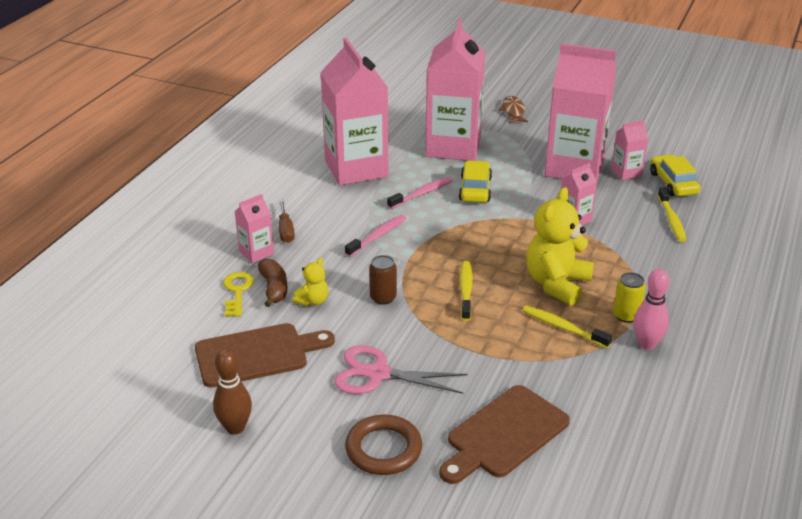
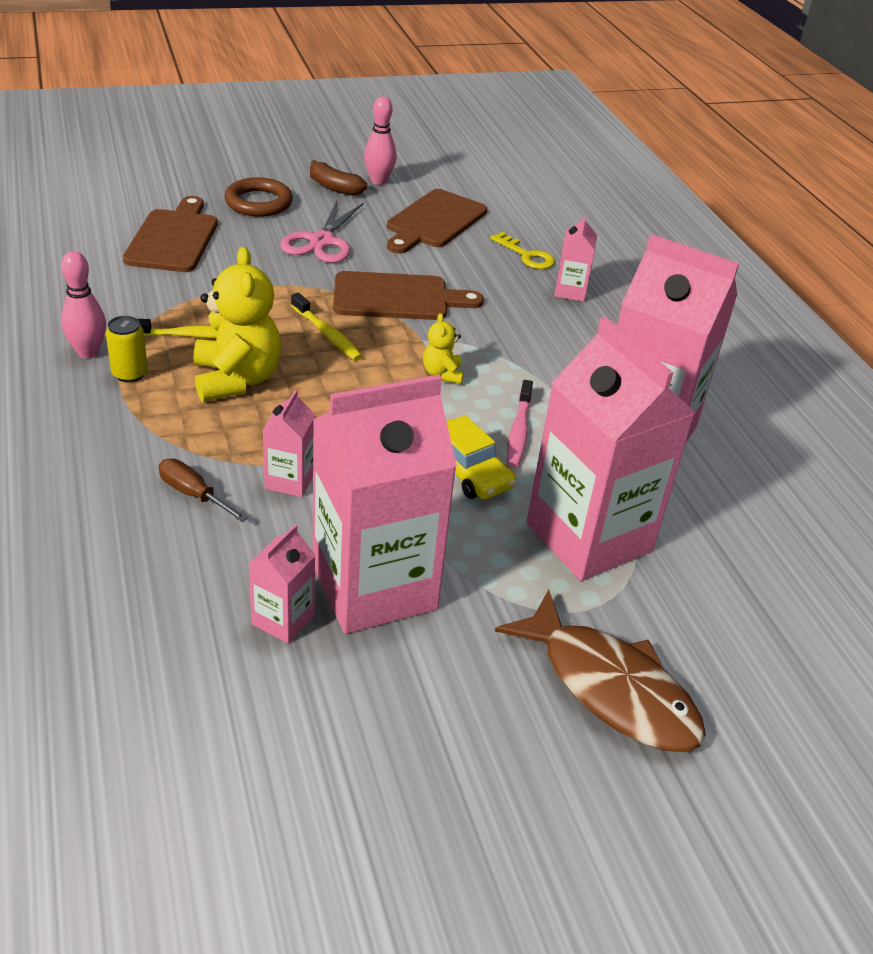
camera: 135 degrees right, 5 degrees up
brown bowling pin [213,349,252,435] -> pink bowling pin [364,96,397,185]
brown banana [258,259,287,307] -> brown banana moved to [310,160,367,196]
brown screwdriver [279,200,295,243] -> brown screwdriver moved to [158,459,248,522]
yellow teddy bear [292,258,328,306] -> yellow teddy bear moved to [423,313,464,384]
pink scissors [334,345,468,394] -> pink scissors turned 135 degrees clockwise [280,201,364,263]
pink toothbrush [345,215,407,257] -> none
brown can [369,255,397,305] -> brown cutting board [333,271,484,320]
brown fish [498,96,528,123] -> brown fish [495,590,706,752], size x1.89
yellow car [650,154,701,196] -> none
yellow toothbrush [658,187,687,242] -> none

